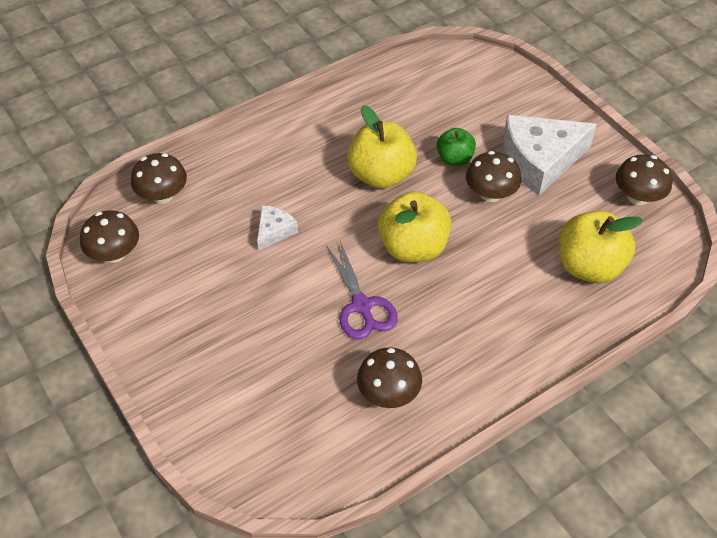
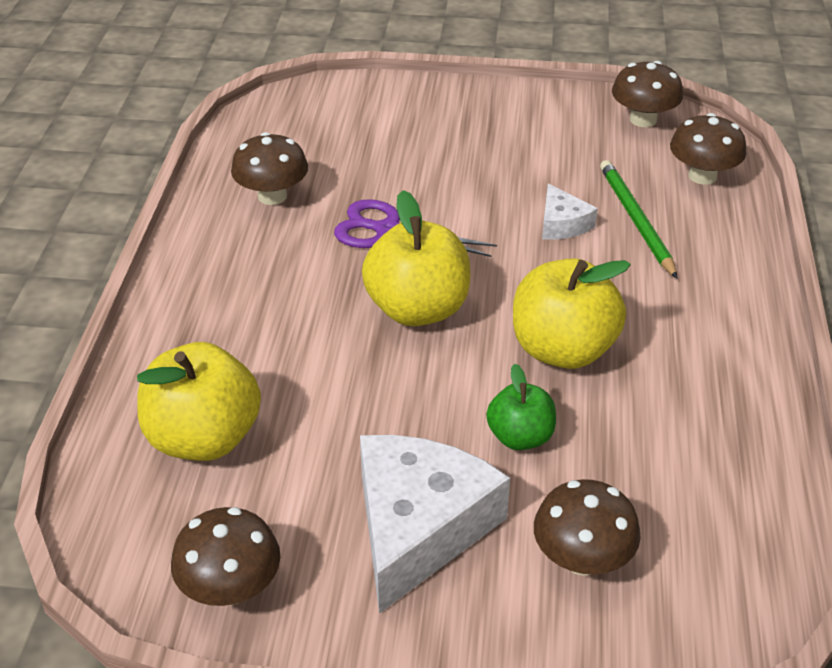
camera: 130 degrees right, 10 degrees down
brown mushroom [466,151,521,202] -> brown mushroom moved to [534,479,641,575]
none -> green pencil [600,160,678,279]

